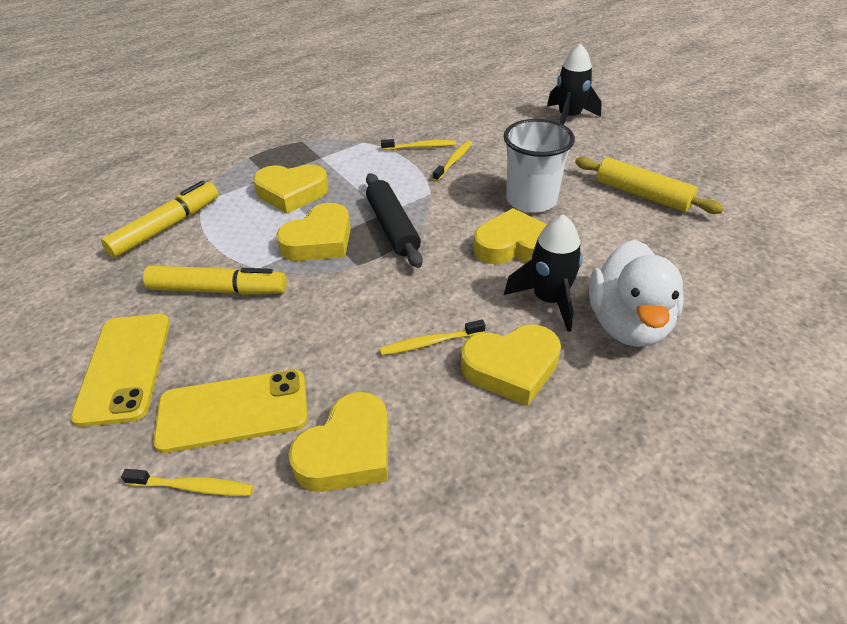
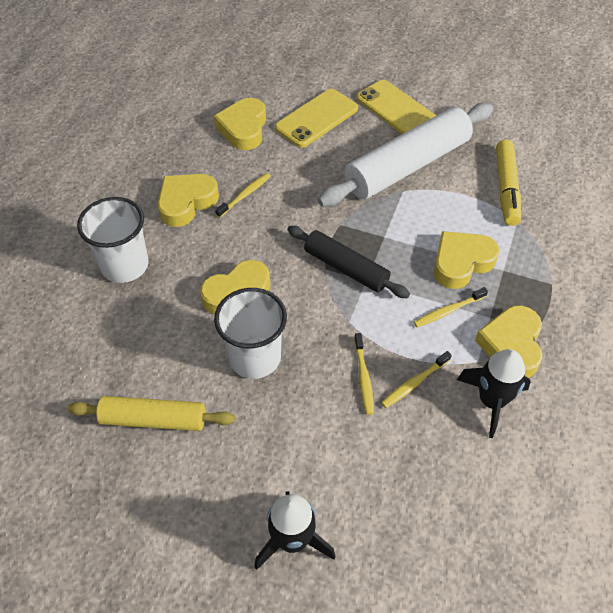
camera: 145 degrees right, 10 degrees up
yellow toothbrush [121,469,254,495] -> yellow toothbrush moved to [414,287,488,327]
yellow marker [143,266,287,295] -> white rolling pin [318,103,493,206]
yellow heart [276,203,351,261] -> yellow heart moved to [475,305,543,378]
black rocket [504,214,583,332] -> black rocket moved to [457,349,531,438]
white duck [589,239,684,347] -> white cup [77,197,149,283]

